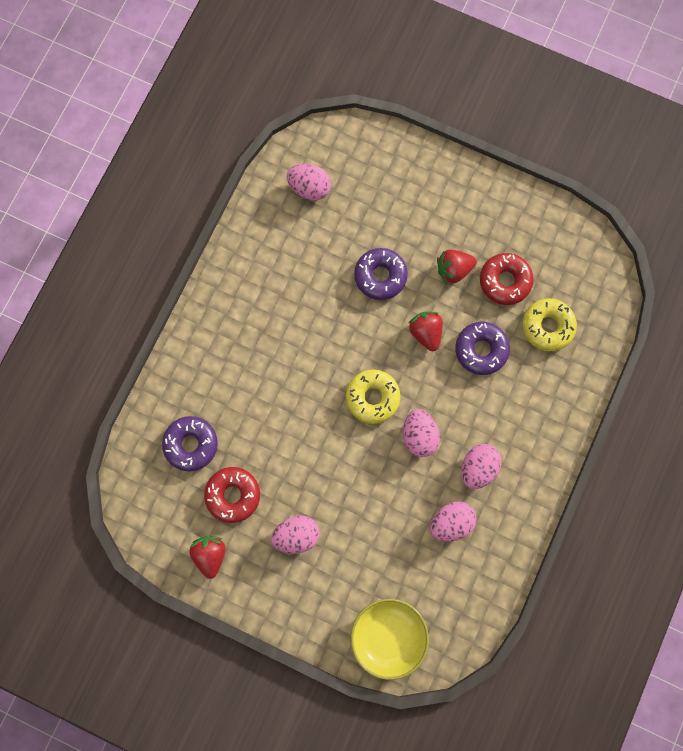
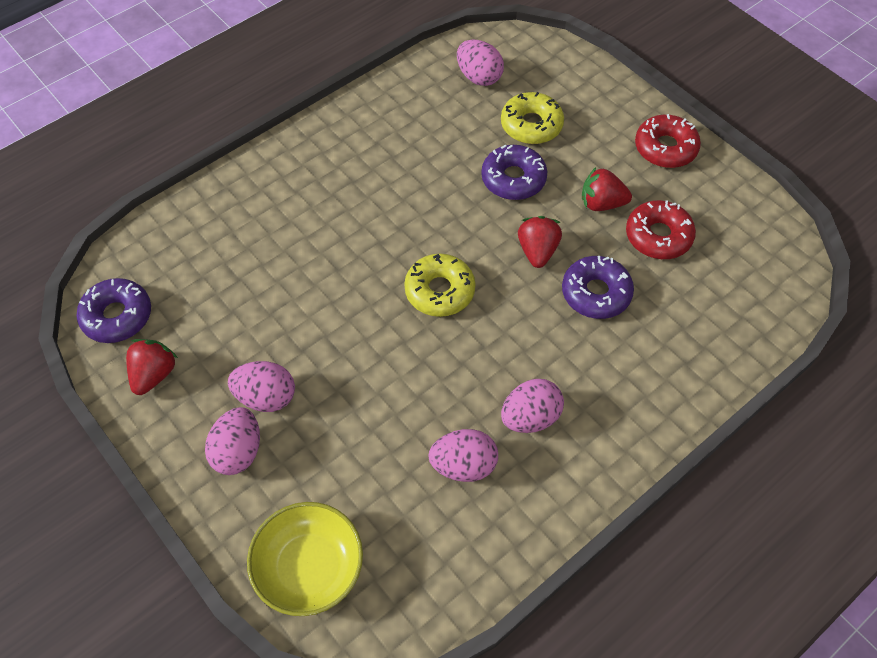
camera: 25 degrees right, 20 degrees down
purple donut [162,416,218,471] -> purple donut moved to [76,278,151,343]
red donut [204,467,260,523] -> red donut moved to [635,114,701,168]
pink egg [403,409,440,457] -> pink egg moved to [205,407,260,475]
yellow donut [522,298,577,351] -> yellow donut moved to [501,92,564,144]

